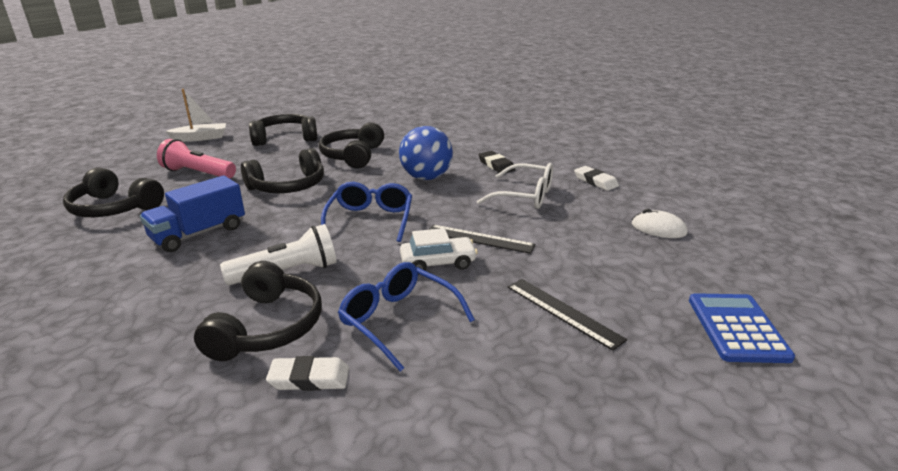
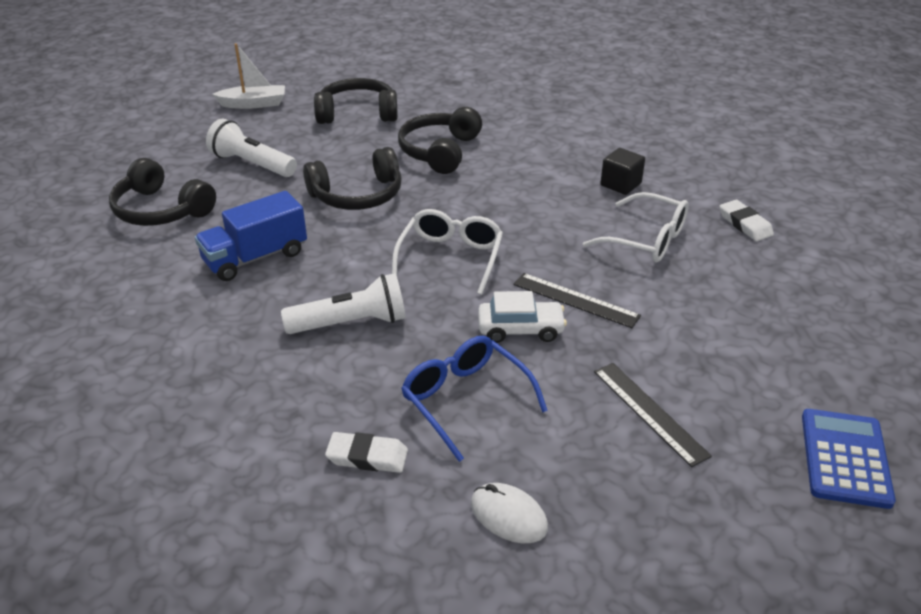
camera: 10 degrees right, 10 degrees up
pink flashlight [157,139,236,179] -> white flashlight [206,119,297,177]
black headphones [194,261,322,361] -> none
blue glasses [321,182,412,242] -> white glasses [392,209,503,295]
blue ball [399,126,453,180] -> none
black eraser [478,151,515,173] -> black cube [601,148,645,195]
white mouse [632,209,688,238] -> white mouse moved to [471,483,548,543]

